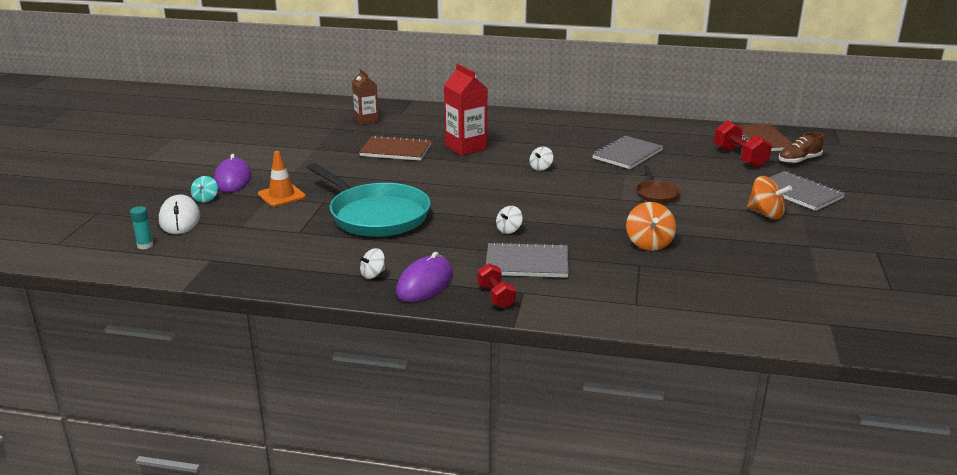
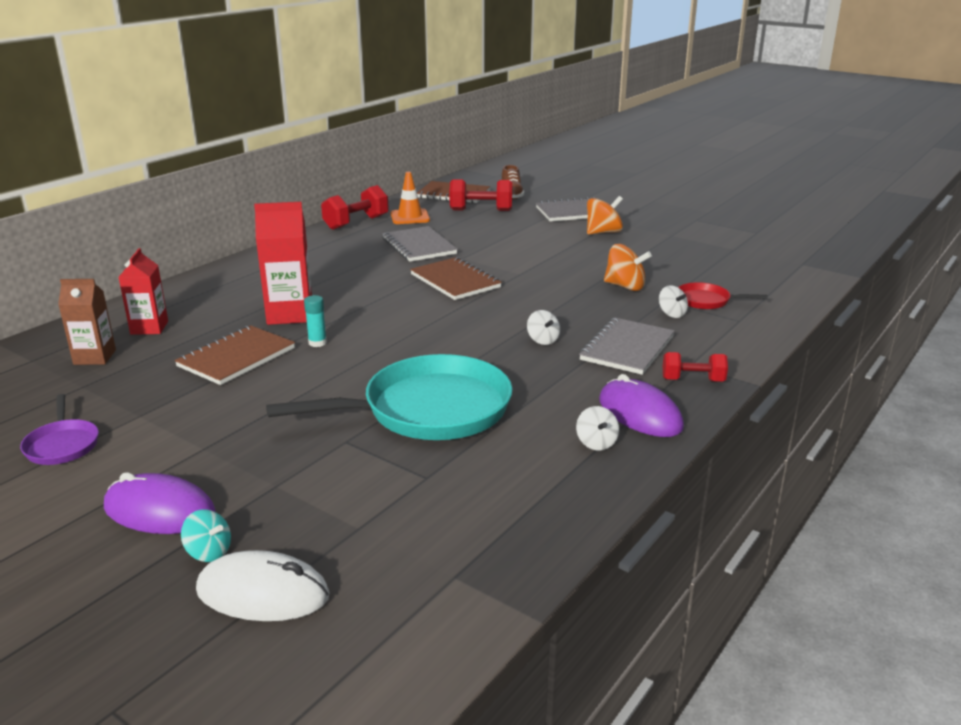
camera: 65 degrees left, 0 degrees up
turquoise glue stick [130,206,153,249] -> turquoise glue stick moved to [304,295,327,347]
orange traffic cone [258,151,306,207] -> orange traffic cone moved to [391,172,430,224]
white spinning top [529,147,553,171] -> white spinning top moved to [659,285,688,318]
brown pan [636,166,681,203] -> none
none -> purple pan [20,394,99,465]
none -> red carton [119,248,168,335]
none -> red dumbbell [321,185,389,230]
none -> brown notebook [410,257,502,300]
none -> red pan [678,282,768,310]

